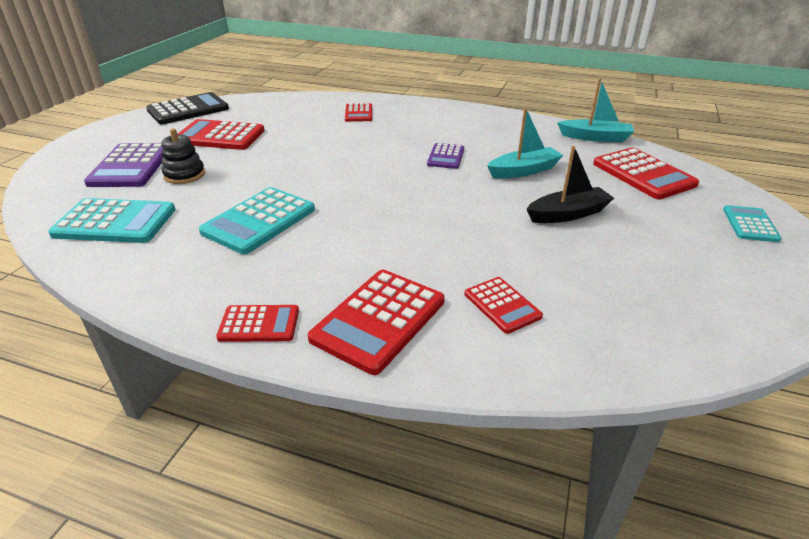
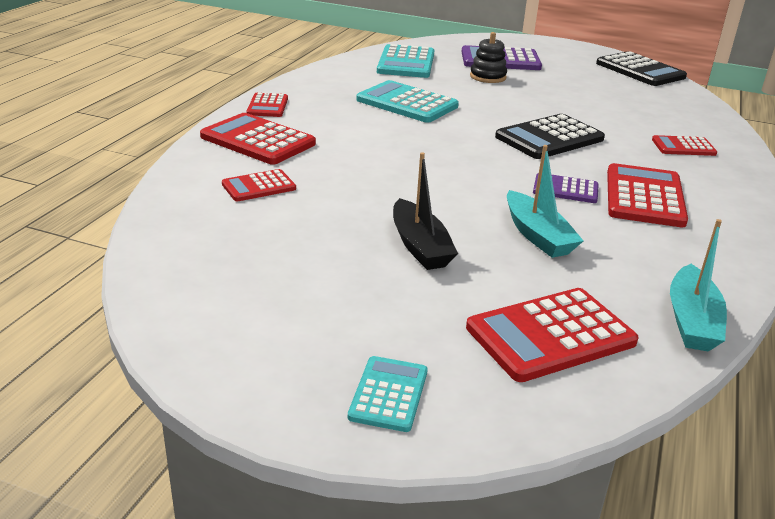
camera: 90 degrees right, 5 degrees down
red calculator [178,119,265,150] -> red calculator moved to [607,163,688,227]
turquoise calculator [723,205,782,242] -> turquoise calculator turned 90 degrees counterclockwise [348,356,428,432]
none -> black calculator [495,114,605,159]

